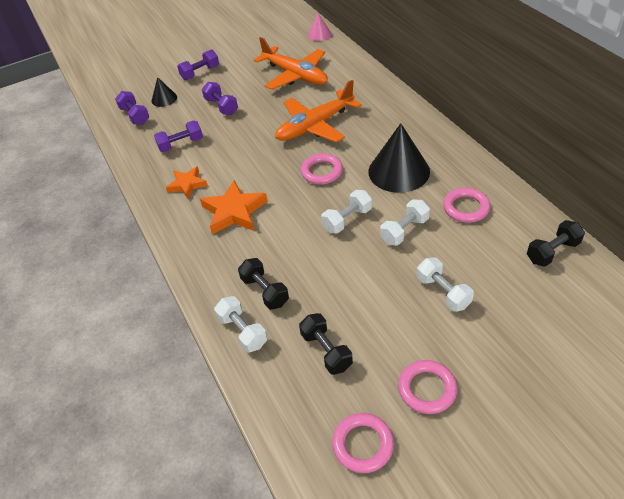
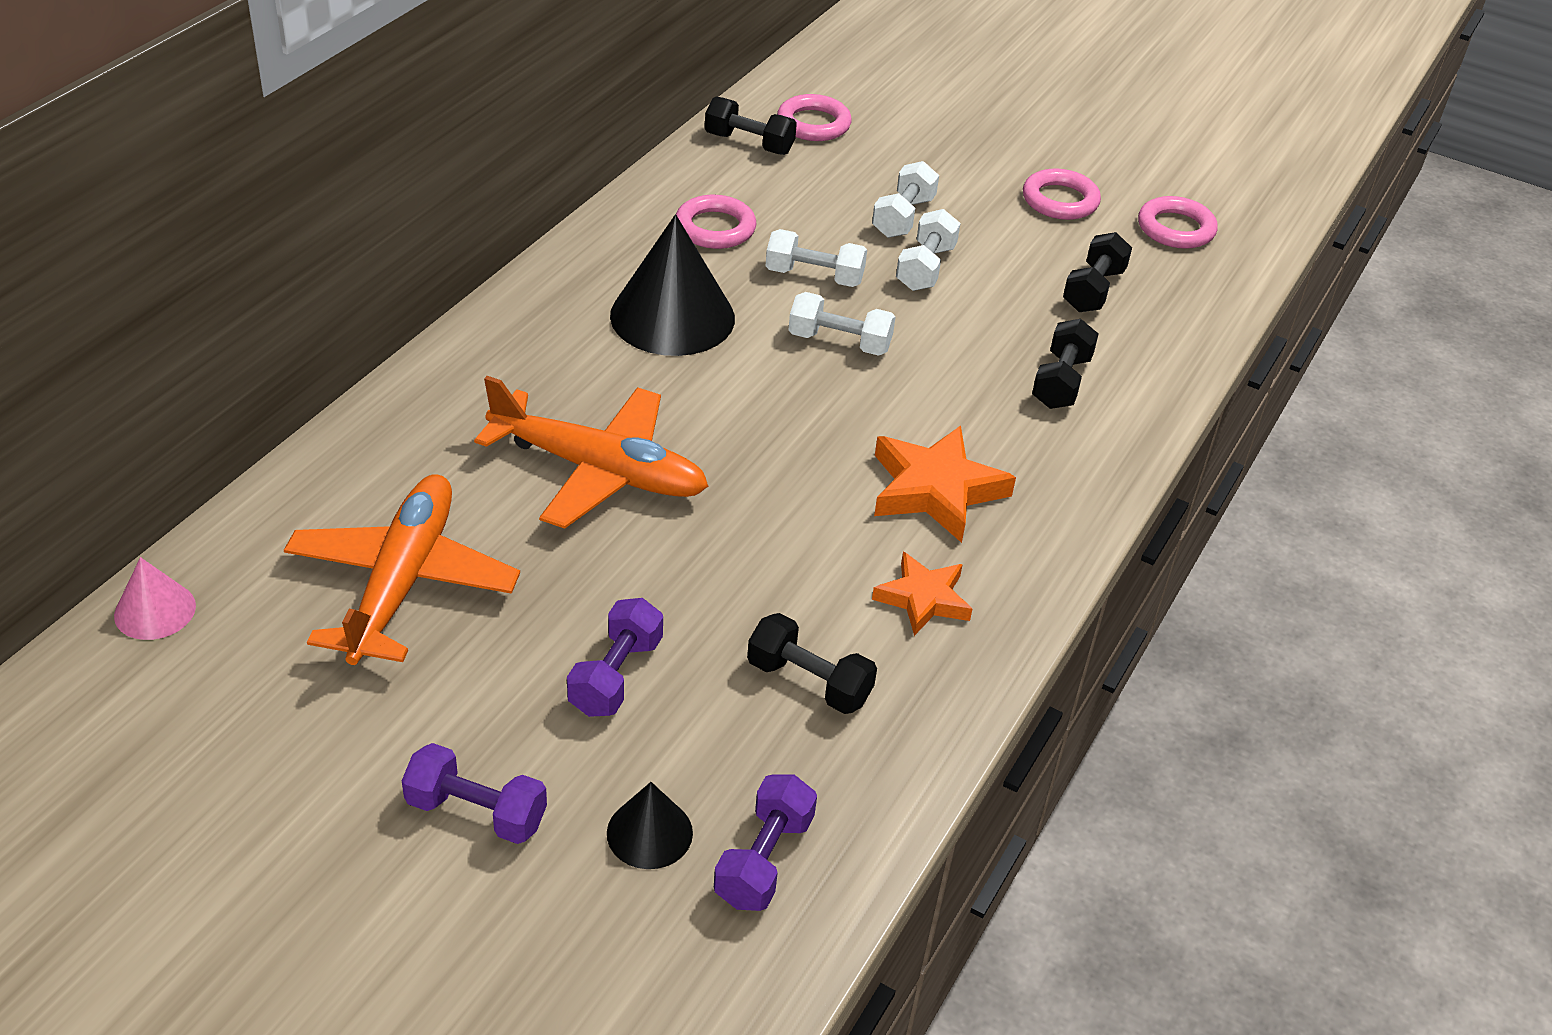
camera: 130 degrees left, 5 degrees down
purple dumbbell [154,120,203,152] -> black dumbbell [747,613,877,714]
white dumbbell [214,296,267,352] -> white dumbbell moved to [896,209,961,291]
pink ring [301,153,343,185] -> pink ring moved to [777,94,852,141]

